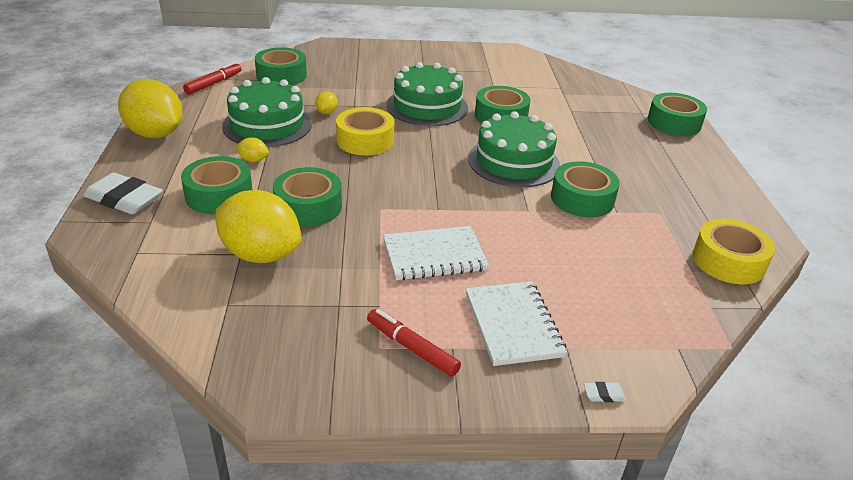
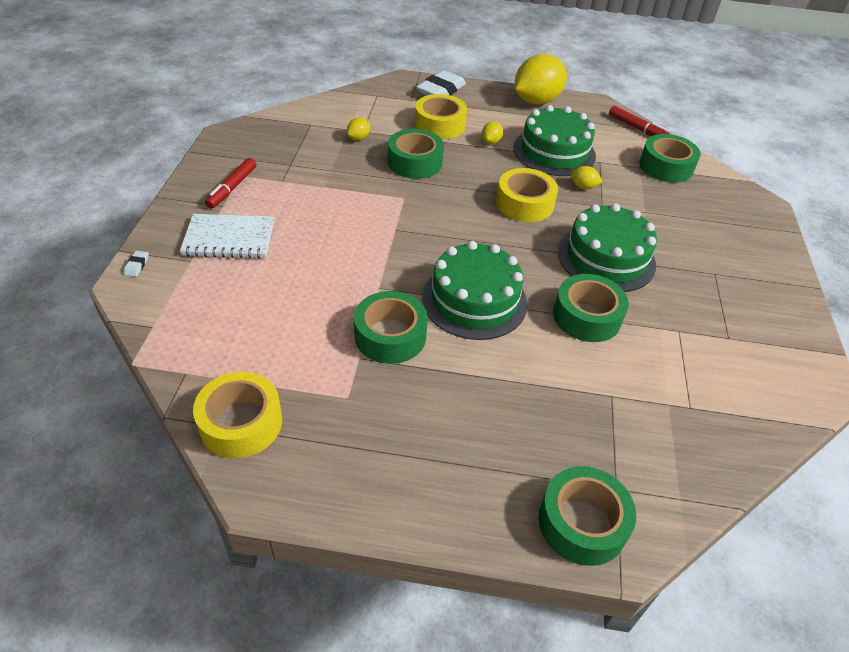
camera: 100 degrees right, 10 degrees up
green tape [181,156,253,214] -> yellow tape [415,94,467,139]
yellow lemon [215,190,302,263] -> yellow lemon [347,118,370,140], size x0.42
red marker [367,309,461,377] -> red marker turned 150 degrees clockwise [205,158,256,209]
white notebook [383,226,489,280] -> none

